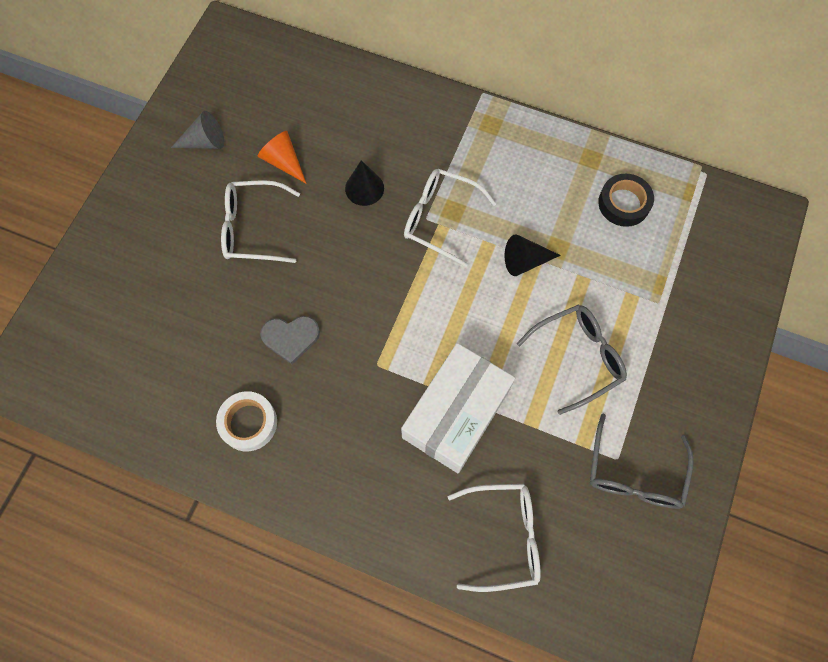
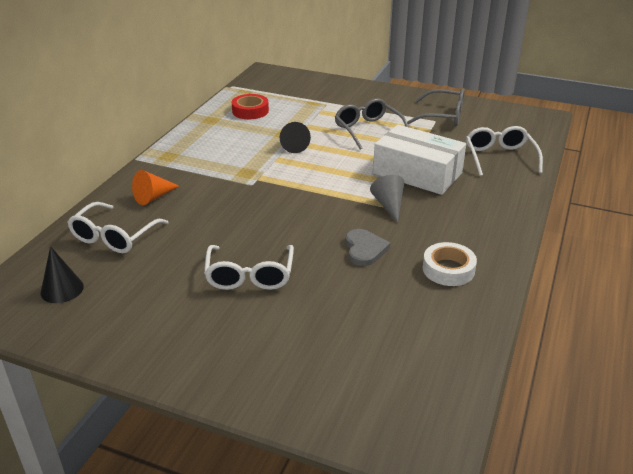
camera: 90 degrees left, 35 degrees down
grey cone [171,111,224,149] -> grey cone moved to [370,175,404,223]
orange cone [258,131,307,184] -> orange cone moved to [132,170,179,205]
black cone [345,160,384,206] -> black cone moved to [41,246,84,303]
white glasses [404,169,497,267] -> white glasses moved to [67,202,169,253]
black tape [598,174,654,227] -> red tape [232,94,269,119]

